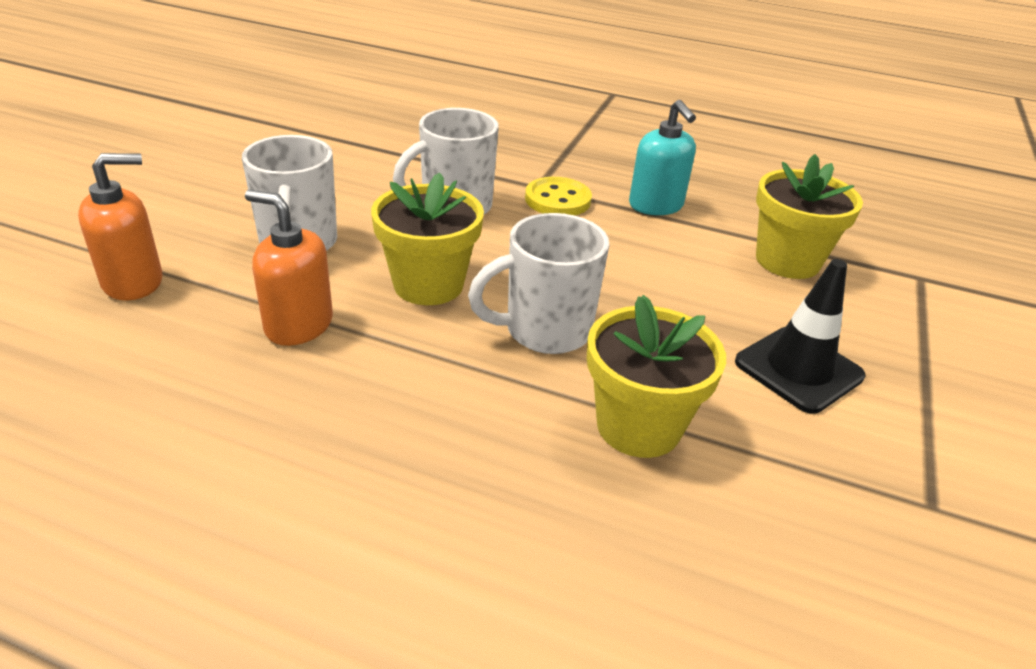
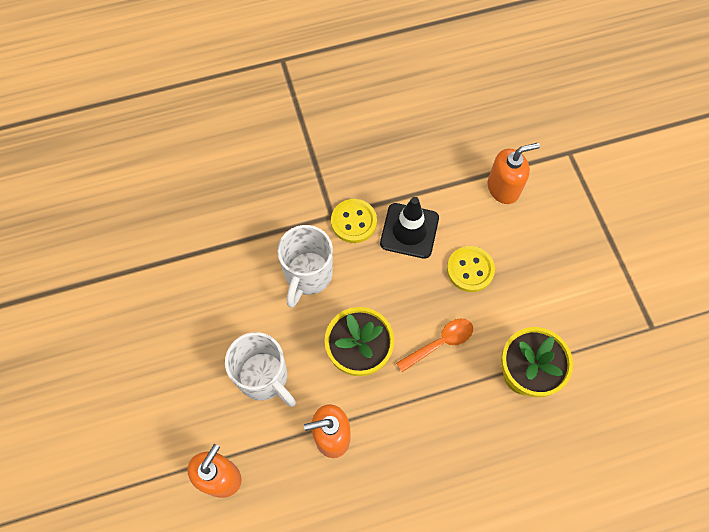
camera: 35 degrees left, 30 degrees up
white mug [468,213,609,354] -> orange spoon [396,319,473,372]
turquoise soap dispenser [629,100,696,215] -> none
black traffic cone [735,259,865,414] -> black traffic cone moved to [380,197,439,259]
yellow flower pot [756,154,863,279] -> orange soap dispenser [488,143,540,204]
none -> yellow button [447,246,495,292]

